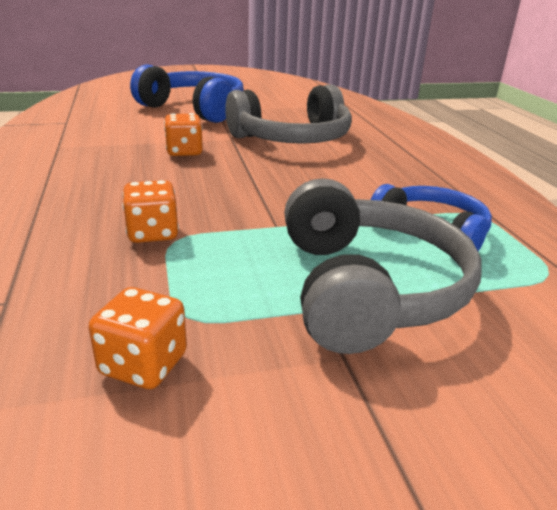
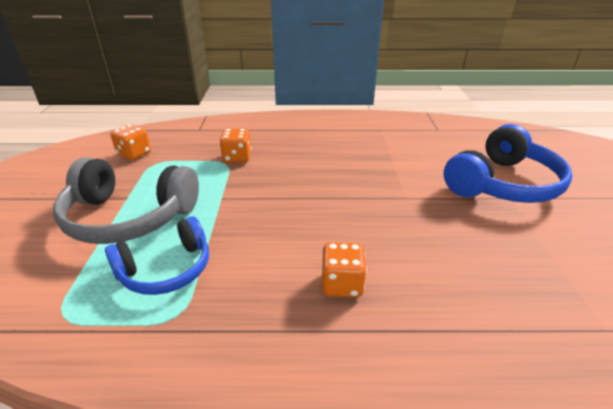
camera: 105 degrees right, 5 degrees up
orange dice [164,113,203,156] -> orange dice moved to [321,242,367,297]
grey headphones [225,84,352,144] -> none

